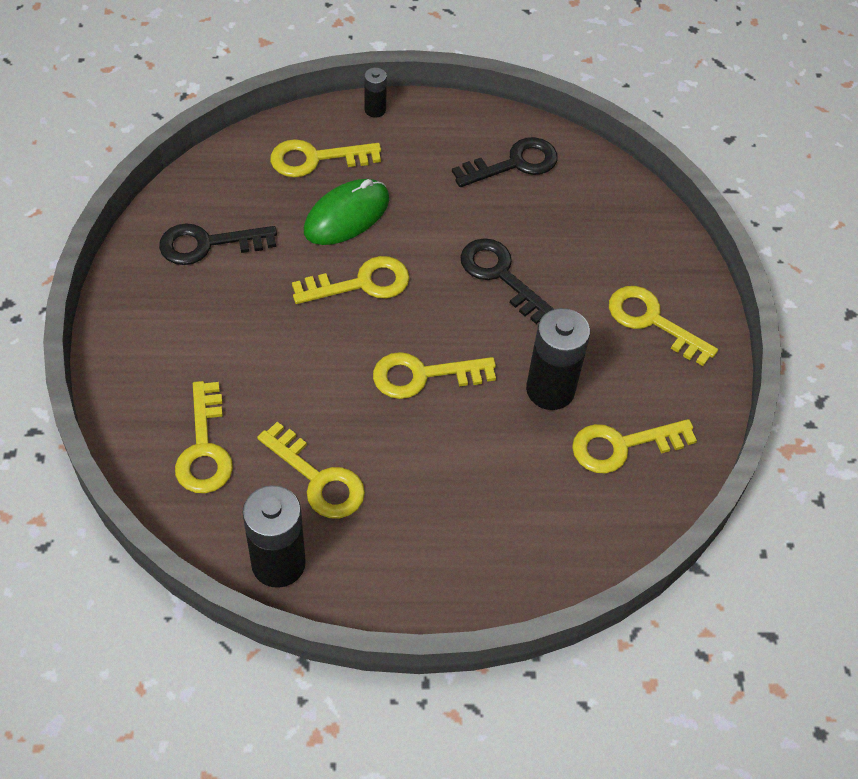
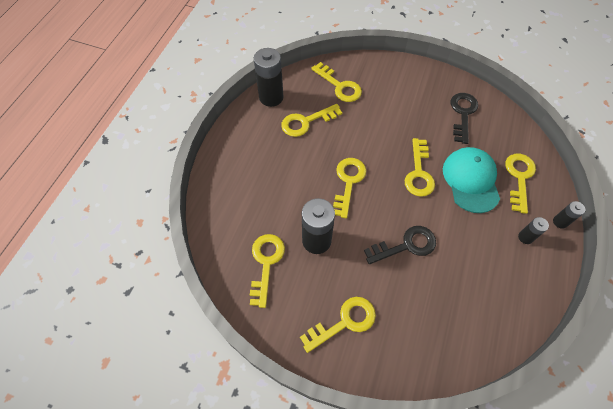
camera: 115 degrees right, 5 degrees up
yellow key [175,381,233,493] -> yellow key turned 150 degrees counterclockwise [311,62,362,102]
green mouse [304,179,389,245] -> turquoise cap [443,147,500,213]
black key [452,137,558,187] -> none
none -> black battery [518,217,549,244]

